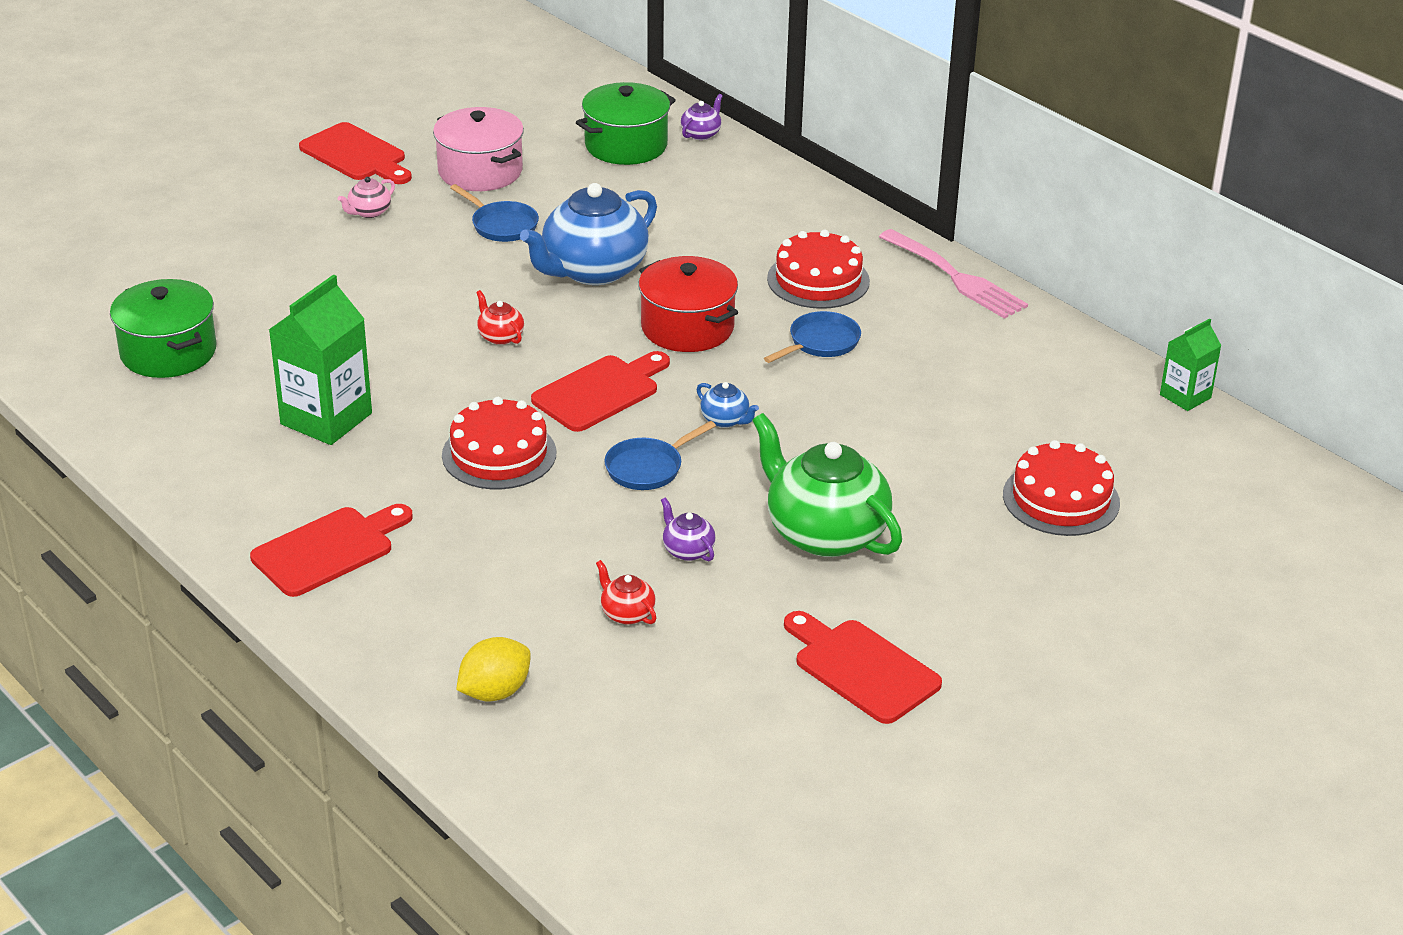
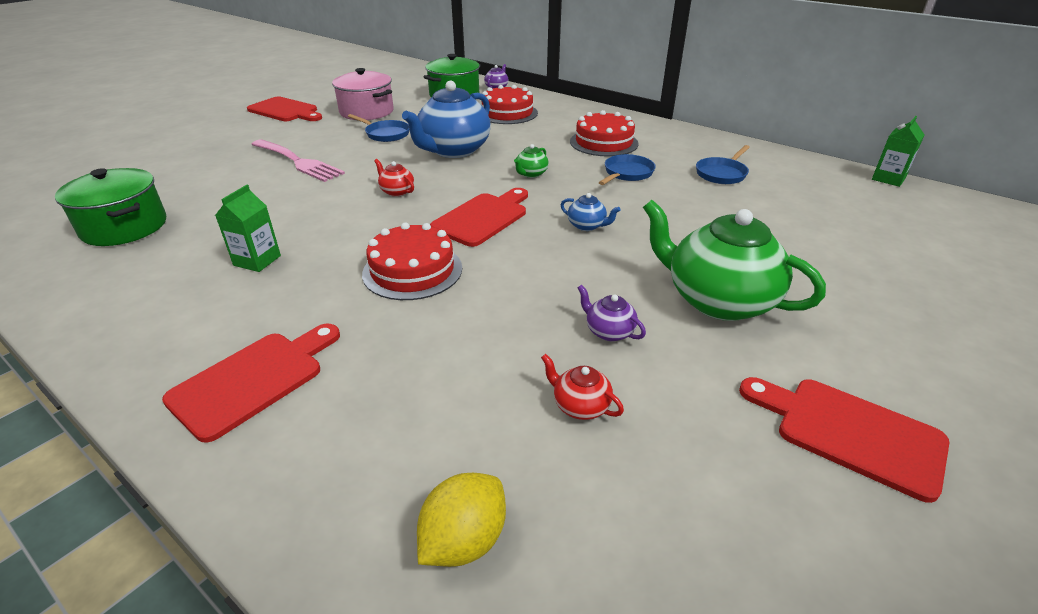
camera: 10 degrees left, 0 degrees up
green carton [269,274,372,445] -> green carton [215,185,281,272], size x0.57
pink teapot [338,177,395,218] -> none
blue pan [605,421,716,490] -> blue pan moved to [696,145,750,184]
red pot [639,256,738,352] -> green teapot [514,144,548,178]
pink fork [879,229,1028,319] -> pink fork moved to [251,139,345,182]
red cake [1003,440,1120,536] -> red cake moved to [481,85,538,124]

